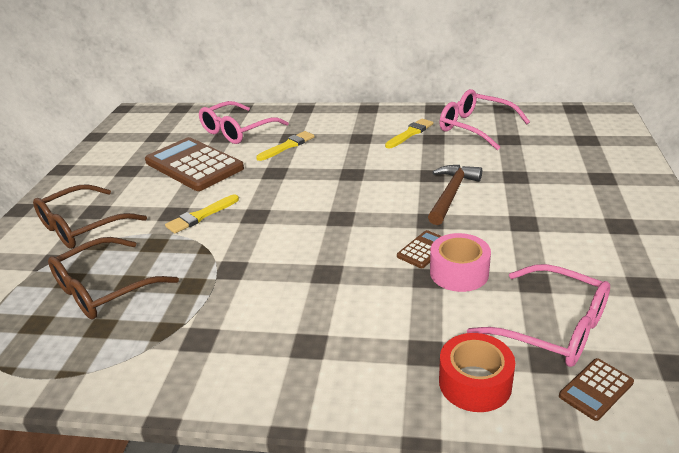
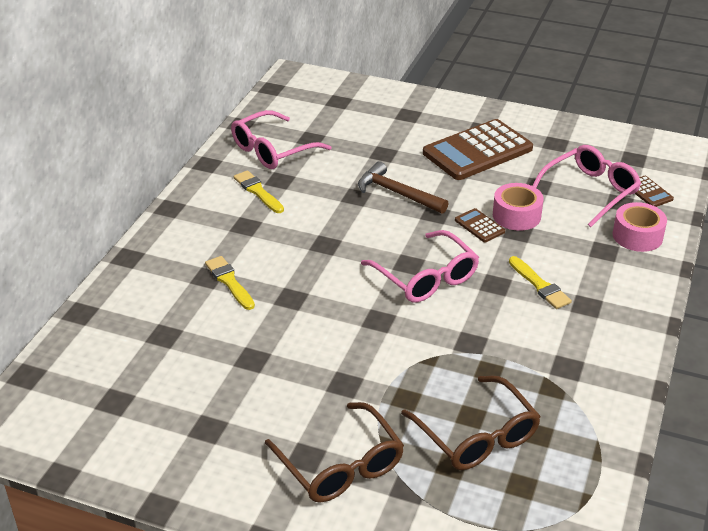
camera: 80 degrees left, 5 degrees up
brown calculator [145,137,244,191] -> brown calculator moved to [423,119,533,180]
yellow brush [165,195,239,233] -> yellow brush moved to [509,256,572,309]
pink glasses [199,101,289,144] -> pink glasses moved to [361,230,479,303]
red tape [439,333,515,412] -> pink tape [613,202,667,252]

